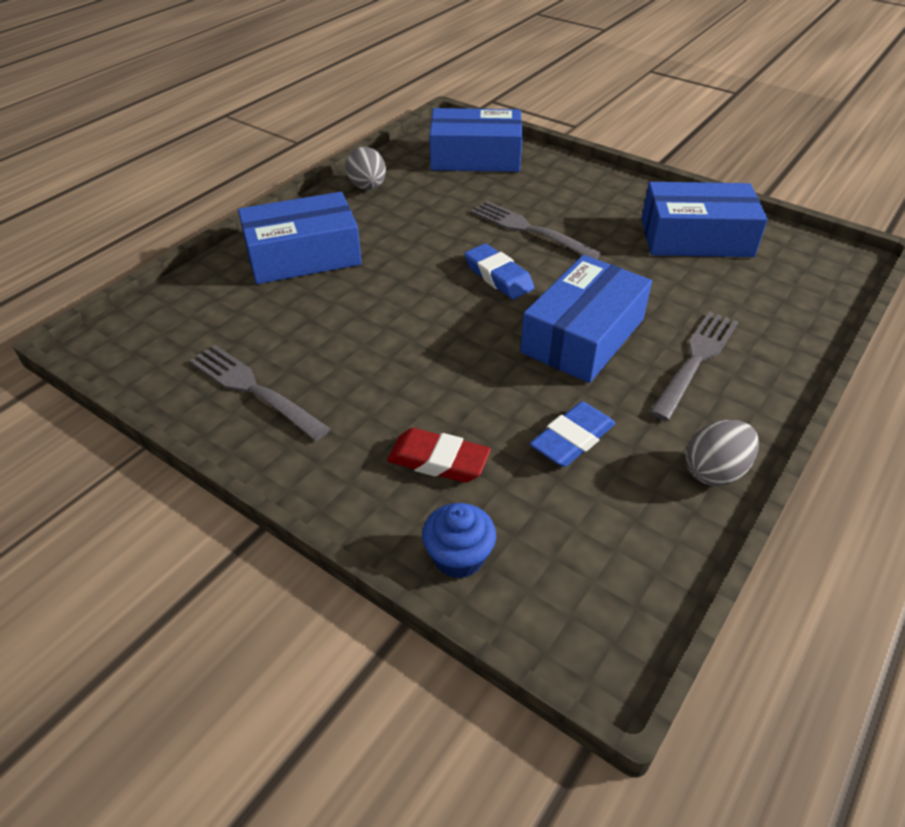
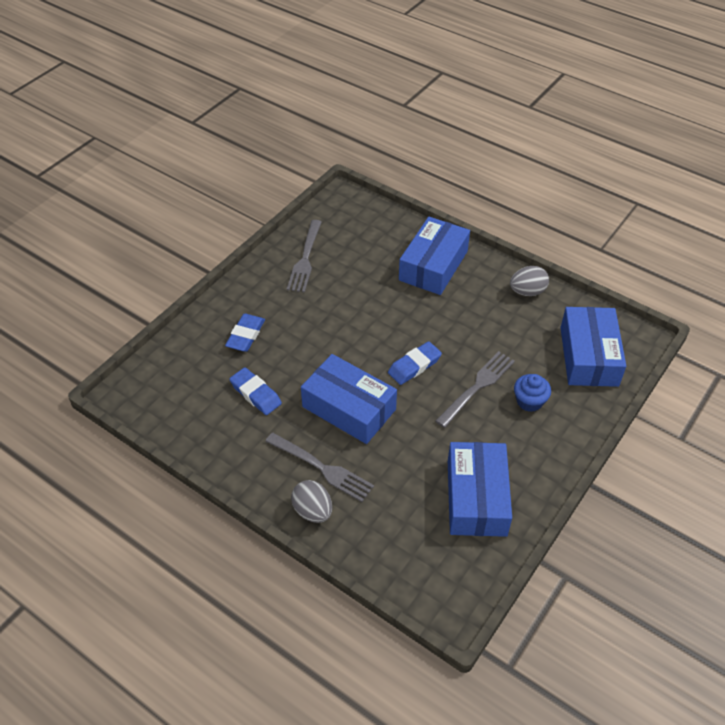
camera: 90 degrees right, 5 degrees up
grey fork [189,344,331,441] -> grey fork turned 150 degrees clockwise [287,220,322,293]
blue box [238,192,362,284] -> blue box turned 45 degrees clockwise [399,217,470,295]
red eraser [387,428,491,483] -> blue eraser [225,314,265,352]
blue cupcake [422,503,496,579] -> blue cupcake moved to [514,374,551,412]
grey egg [685,420,759,486] -> grey egg moved to [291,480,332,523]

